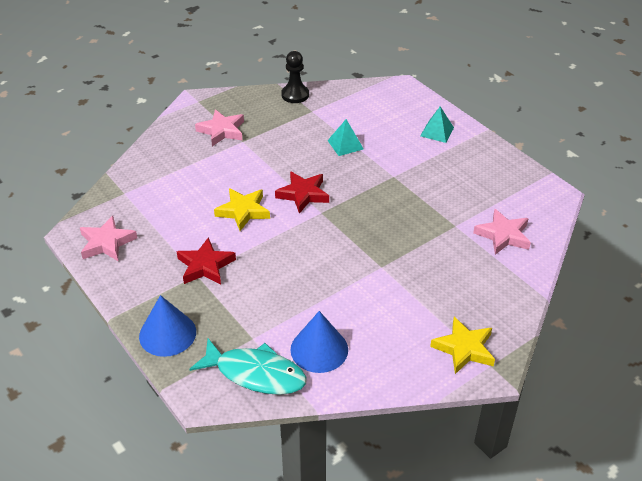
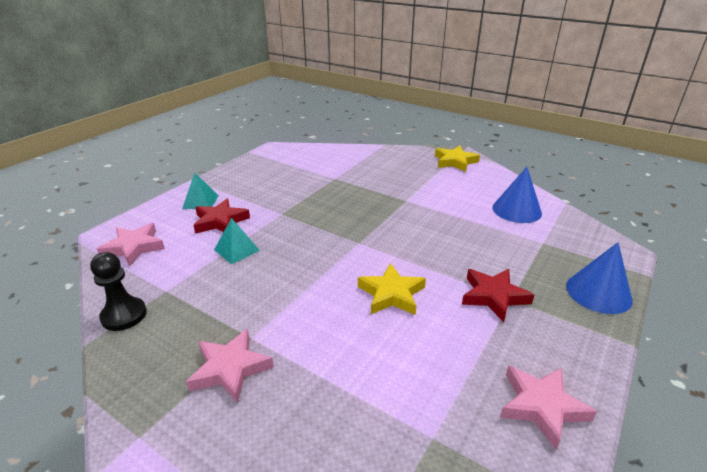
camera: 110 degrees left, 10 degrees down
turquoise fish [189,338,307,395] -> none
red star [275,171,329,214] -> red star moved to [193,199,250,234]
pink star [473,209,531,255] -> pink star moved to [97,223,165,266]

